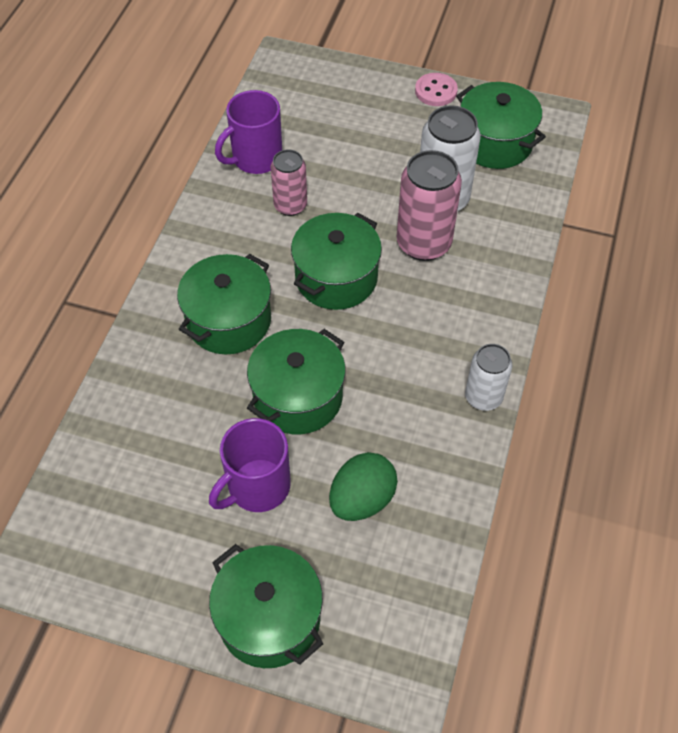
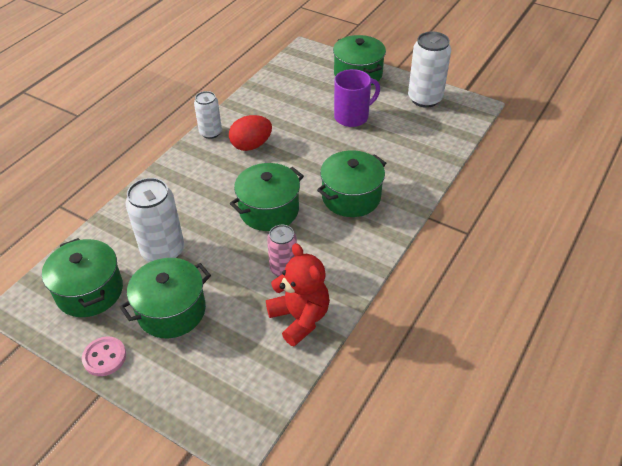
camera: 165 degrees left, 10 degrees down
purple mug [215,90,282,174] -> red teddy bear [266,243,330,346]
green pot [247,329,346,434] -> green pot moved to [120,258,211,338]
green egg [329,452,398,521] -> none
pink can [397,150,462,261] -> none
none -> red egg [229,115,272,151]
none -> white can [408,31,451,108]

